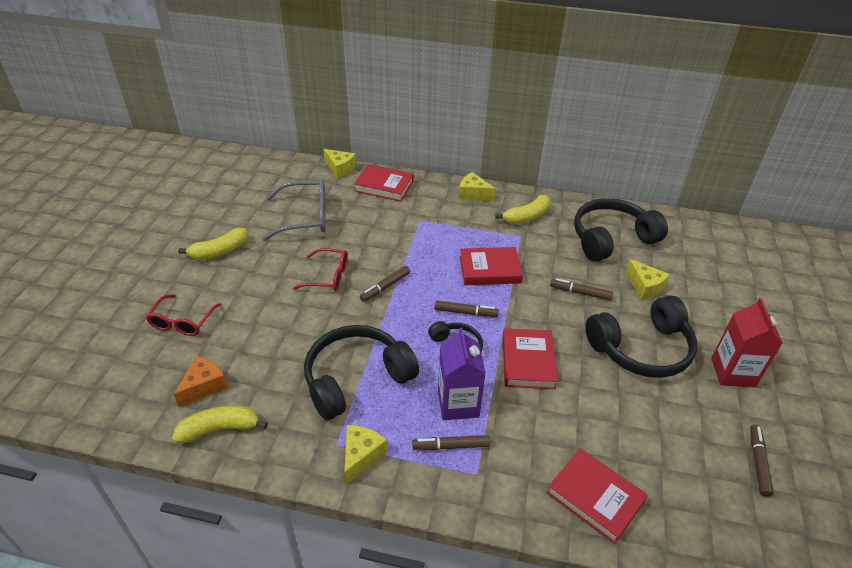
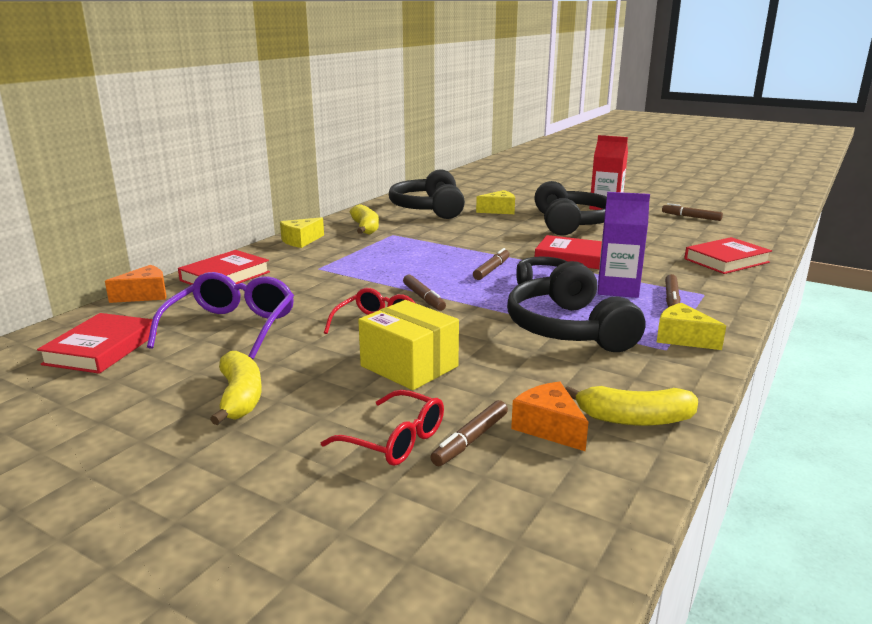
camera: 70 degrees left, 20 degrees down
yellow banana [172,405,268,443] -> yellow banana turned 90 degrees counterclockwise [565,386,698,426]
grey glasses [262,179,326,241] -> purple glasses [147,272,294,360]
yellow cheese [323,149,357,178] -> orange cheese [105,265,167,303]
red book [460,247,523,285] -> red book moved to [37,313,157,374]
brown marker [550,278,613,301] -> brown marker moved to [431,400,508,466]
none -> yellow box [358,300,459,390]

